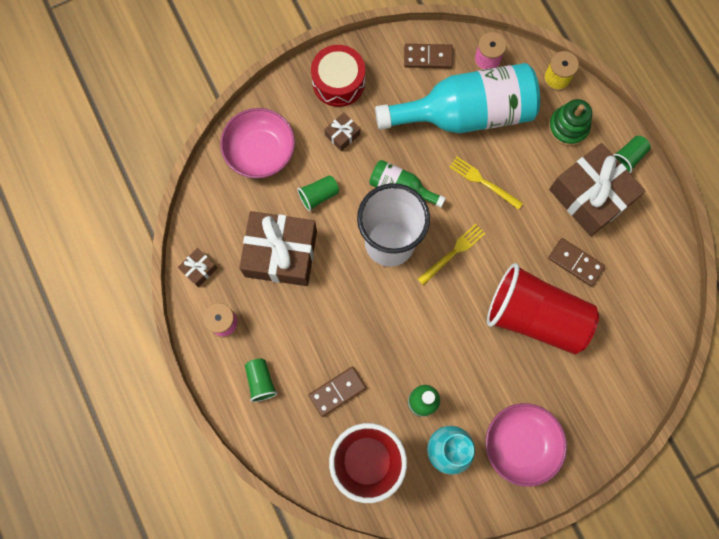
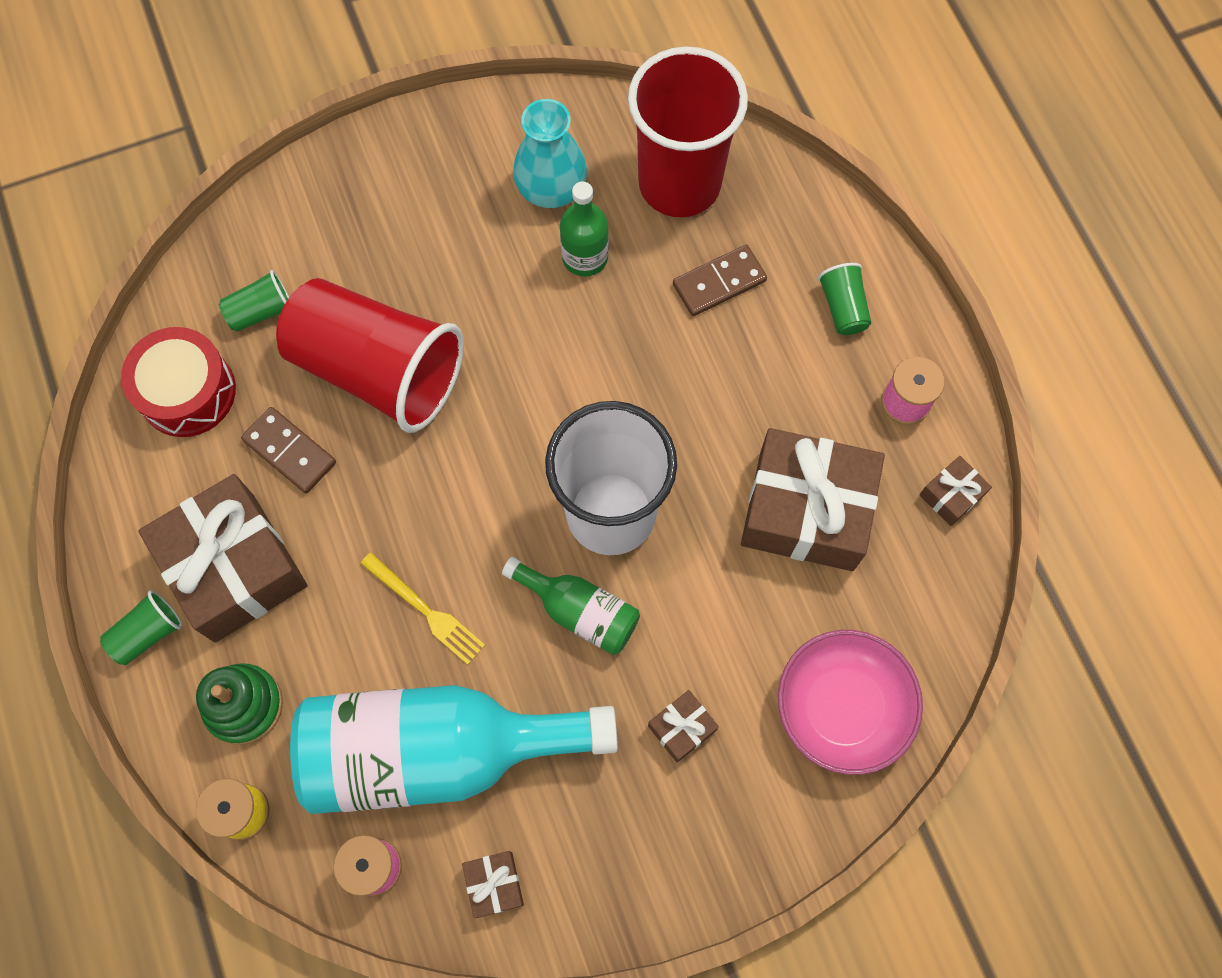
camera: 175 degrees left, 5 degrees down
green cup [297,175,339,211] -> green cup moved to [219,270,289,332]
red drum [311,45,365,107] -> red drum moved to [121,327,236,437]
brown domino [404,44,453,68] -> brown gift [462,851,524,918]
yellow fork [418,224,486,285] -> none
pink bowl [486,403,567,487] -> none

